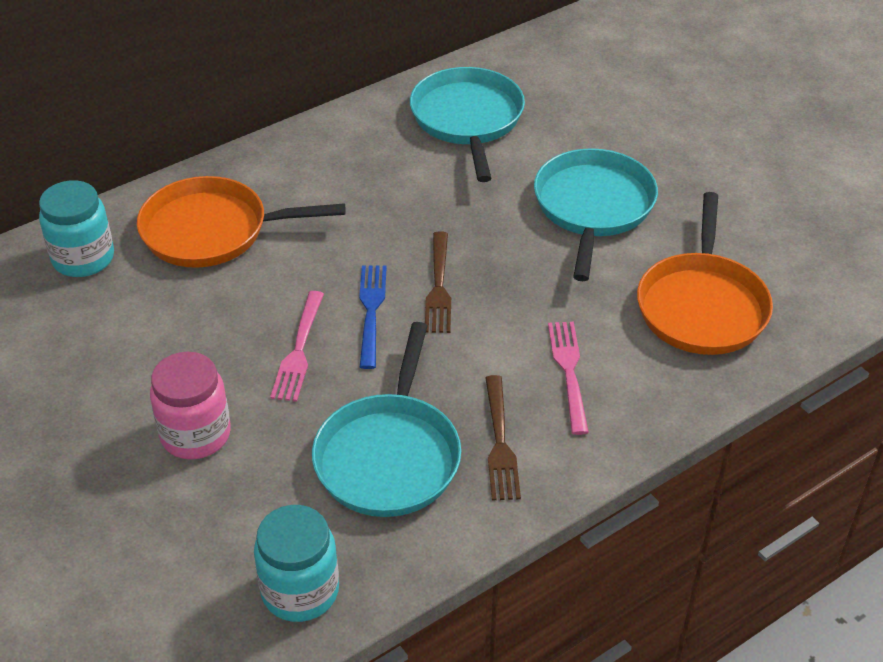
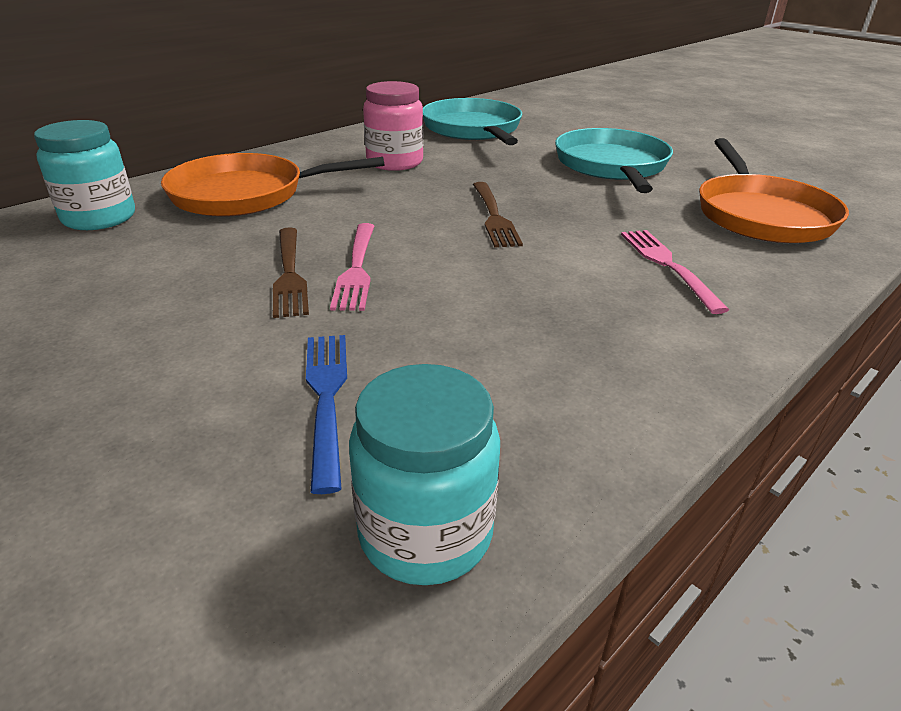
camera: 10 degrees left, 10 degrees down
pink jar [150,352,231,459] -> pink jar moved to [363,81,423,171]
turquoise pan [312,322,461,517] -> none
blue fork [359,265,387,369] -> blue fork moved to [306,335,347,494]
brown fork [485,375,521,500] -> brown fork moved to [273,227,309,318]

